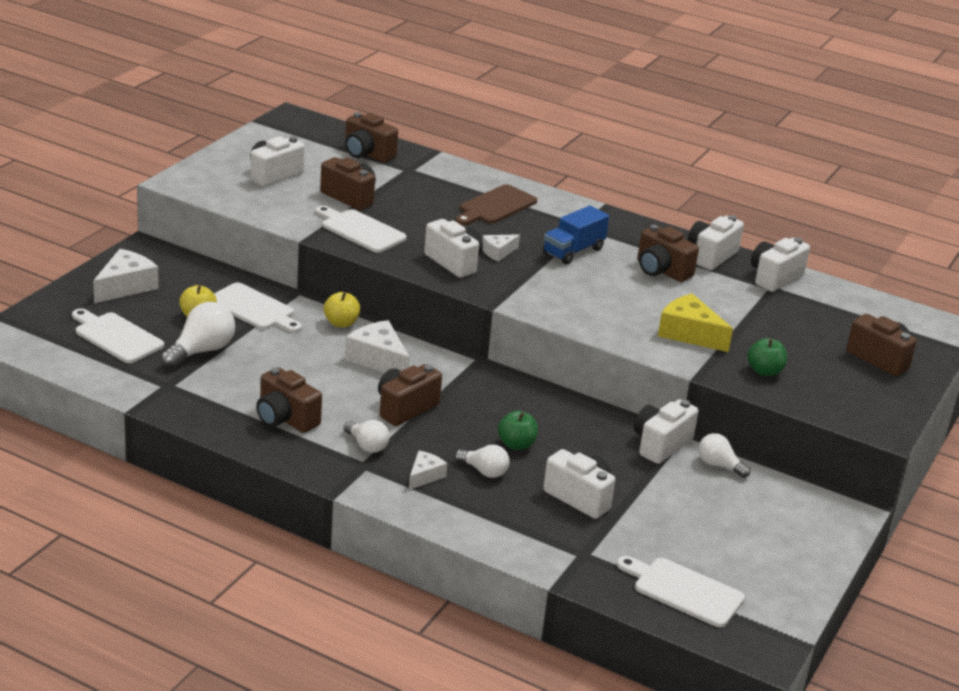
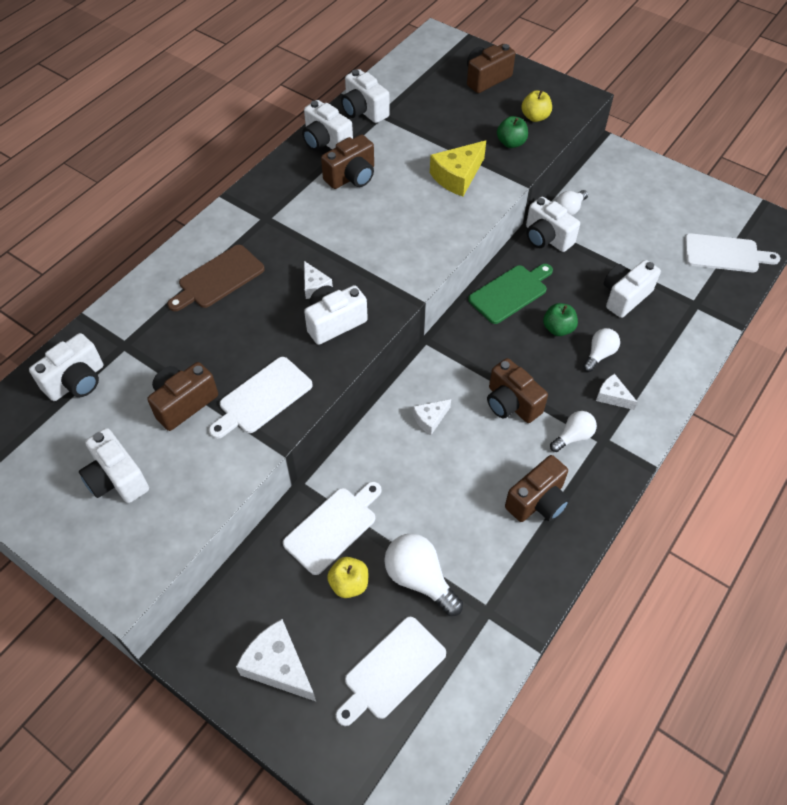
camera: 80 degrees left, 25 degrees up
yellow apple [324,292,360,327] -> yellow apple moved to [521,90,552,122]
brown camera [345,112,398,162] -> white camera [29,333,104,401]
white cheese [345,320,410,373] -> white cheese [413,399,451,435], size x0.57
brown cutting board [456,184,537,225] -> brown cutting board turned 90 degrees clockwise [168,245,265,311]
blue truck [543,205,609,265] -> none
white cutting board [617,556,745,627] -> white cutting board turned 120 degrees counterclockwise [685,233,780,273]
none -> green cutting board [468,264,553,324]

